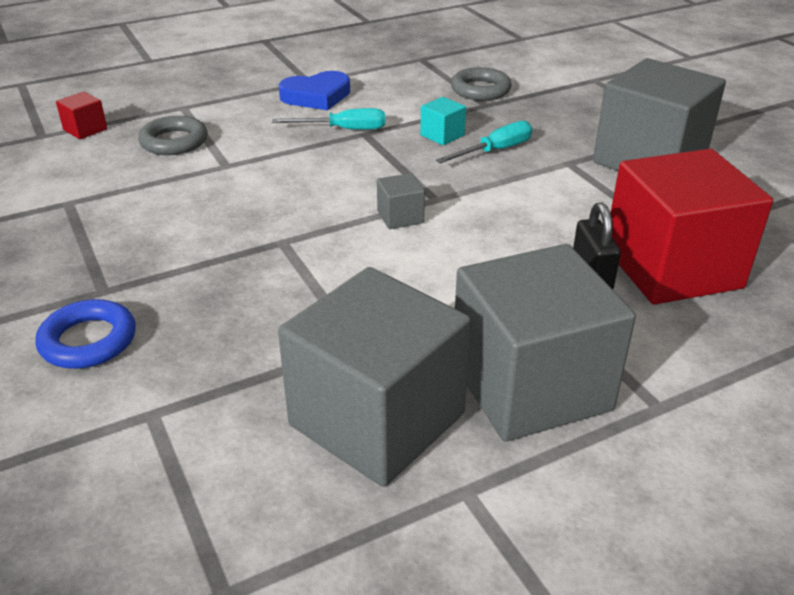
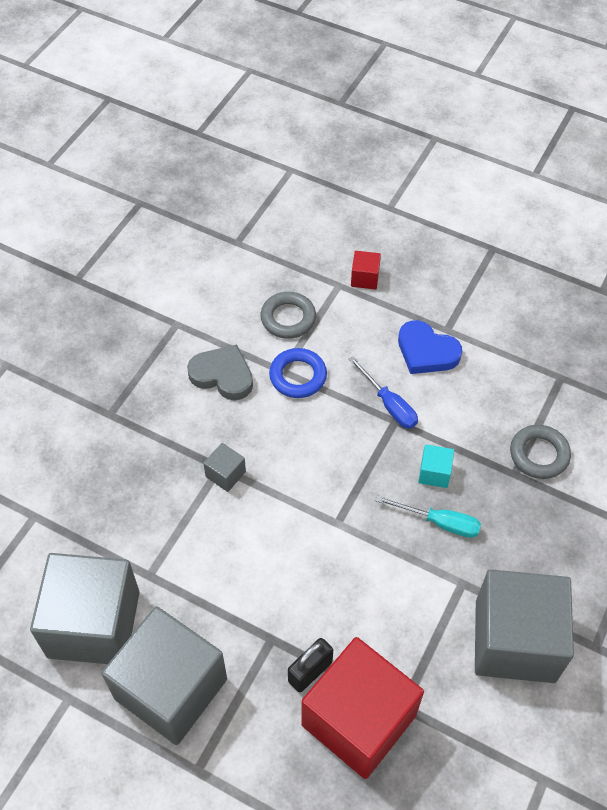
camera: 55 degrees right, 20 degrees up
blue ring [35,299,136,369] -> blue ring moved to [269,348,327,398]
red cube [56,91,107,139] -> red cube moved to [351,251,381,290]
turquoise screwdriver [272,108,385,130] -> blue screwdriver [349,356,418,429]
grey cube [377,173,425,229] -> grey cube moved to [203,443,246,492]
none -> grey heart [187,345,253,400]

